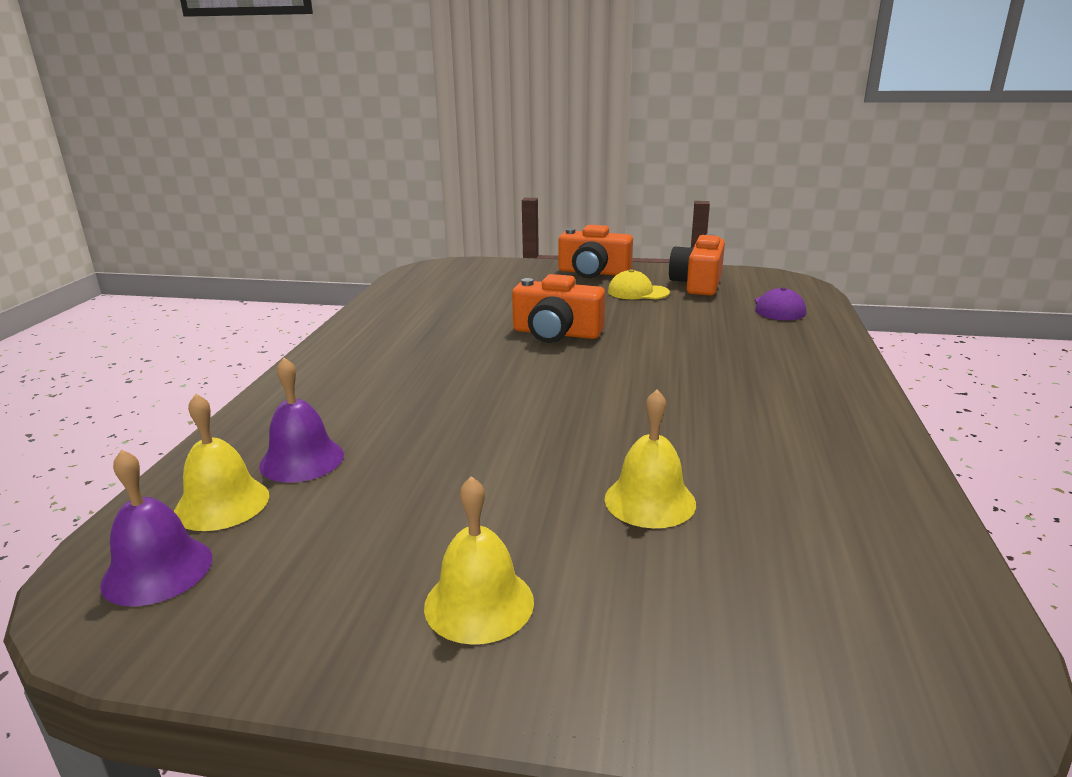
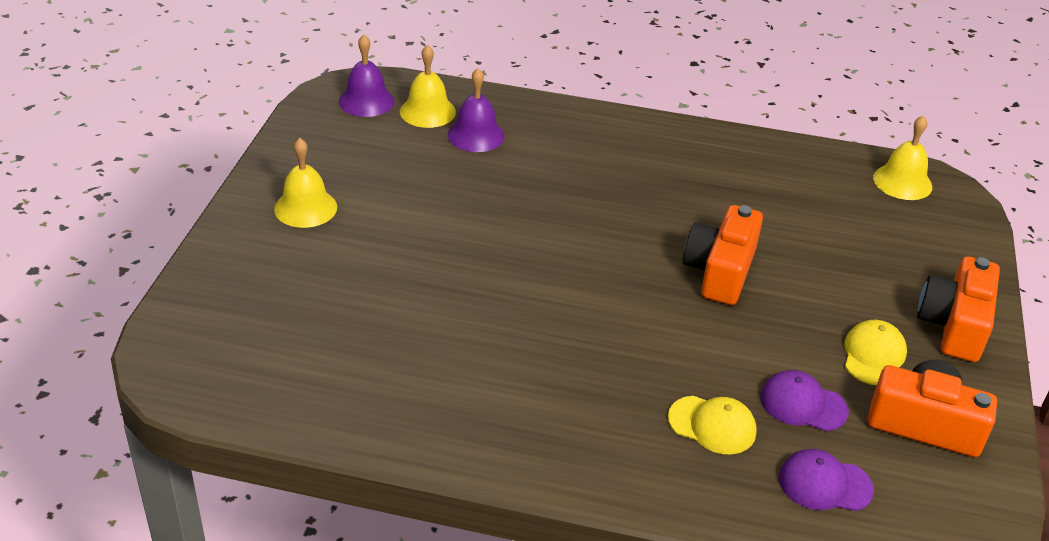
camera: 90 degrees right, 15 degrees up
yellow bell [605,390,696,528] -> yellow bell moved to [873,115,932,200]
none -> yellow cap [668,396,757,454]
none -> purple cap [760,370,849,431]

